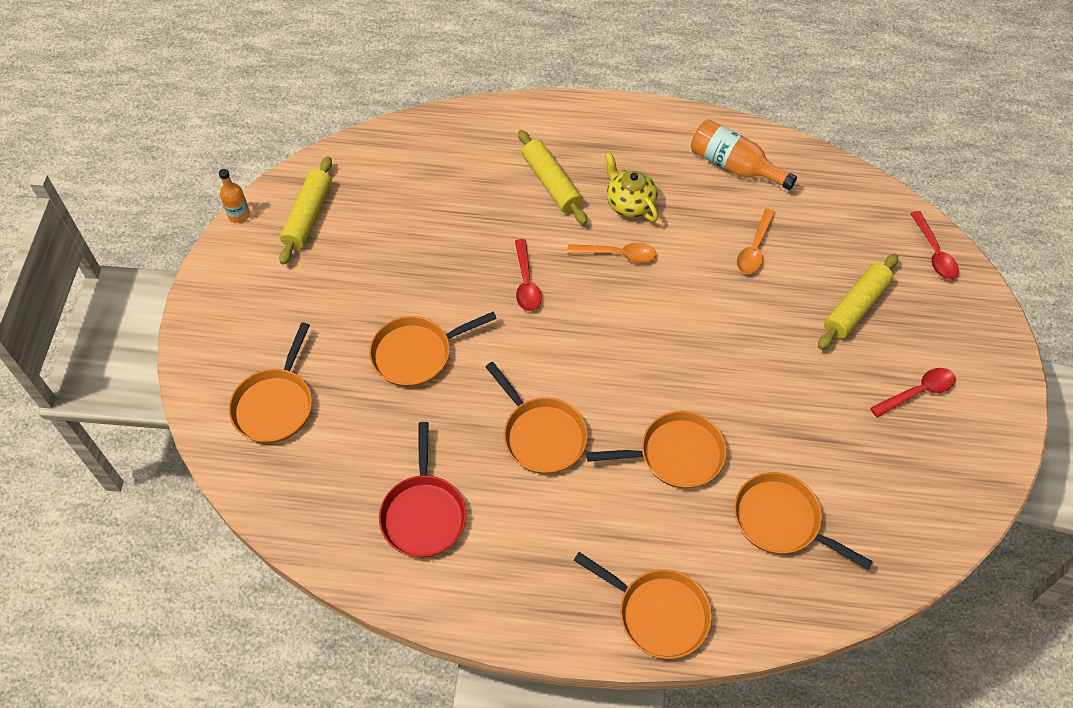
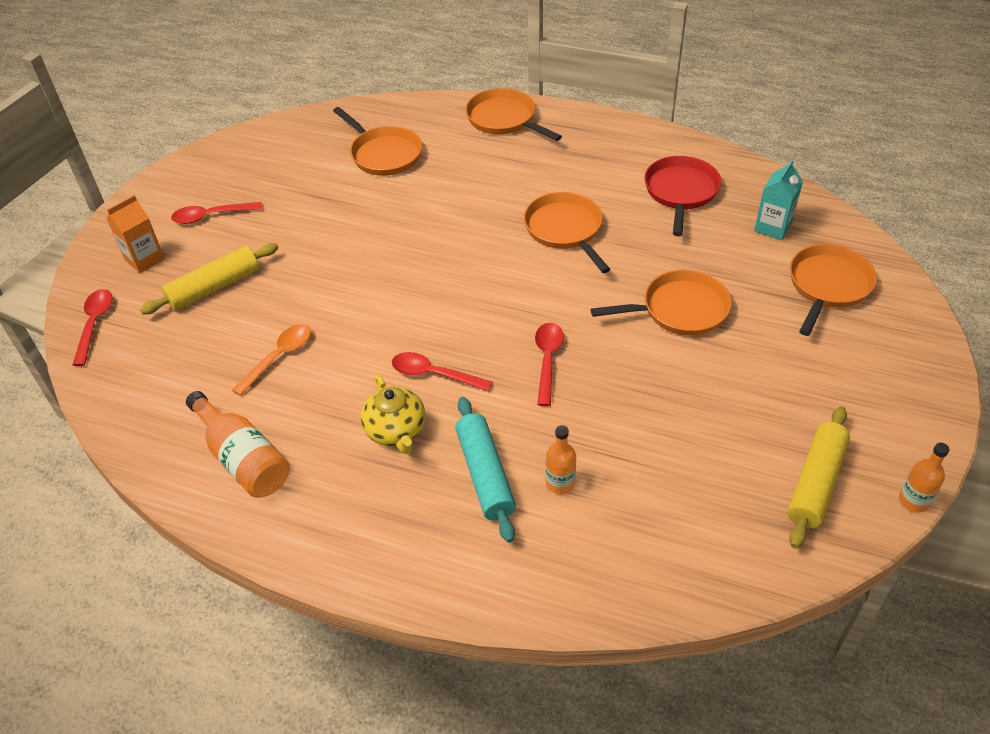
camera: 165 degrees left, 10 degrees down
yellow rolling pin [518,130,587,225] -> turquoise rolling pin [455,397,516,543]
orange spoon [567,242,656,263] -> red spoon [392,352,493,392]
orange pan [587,411,727,489] -> none
none -> orange carton [107,195,165,273]
none -> orange bottle [546,425,576,494]
none -> turquoise carton [754,160,803,240]

